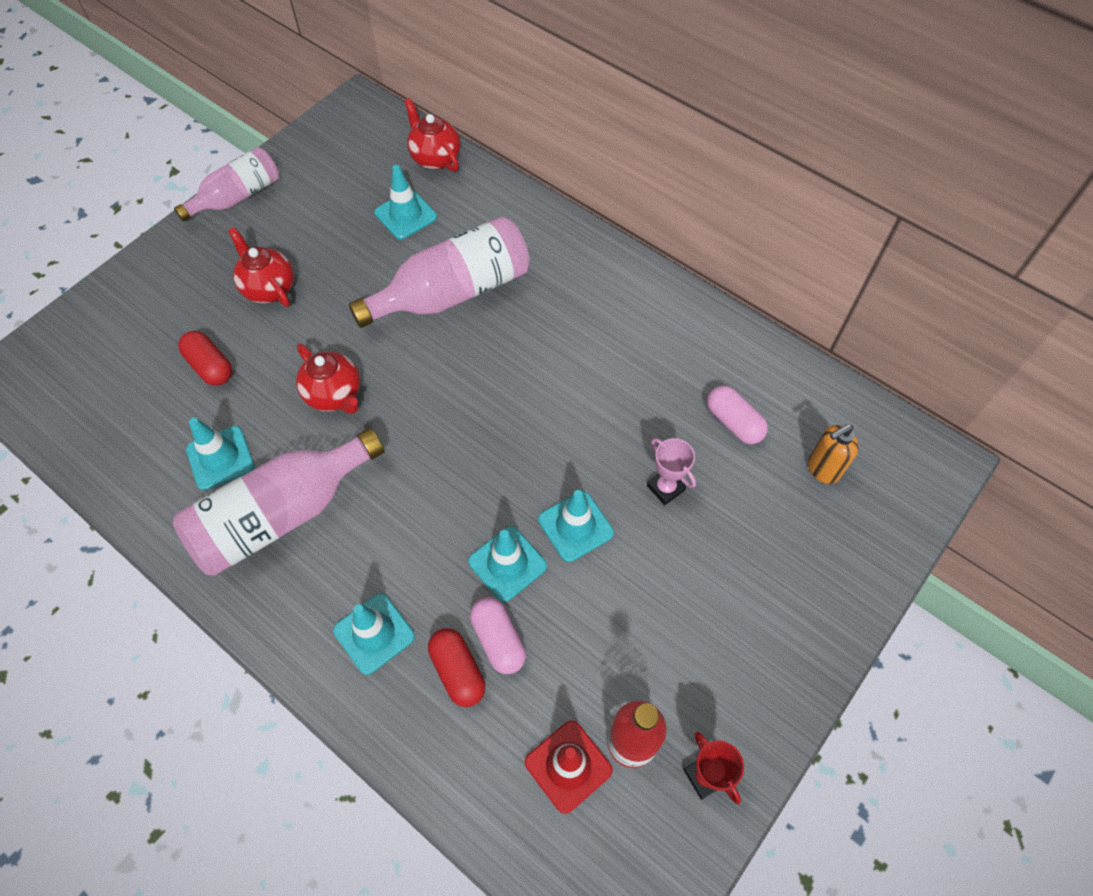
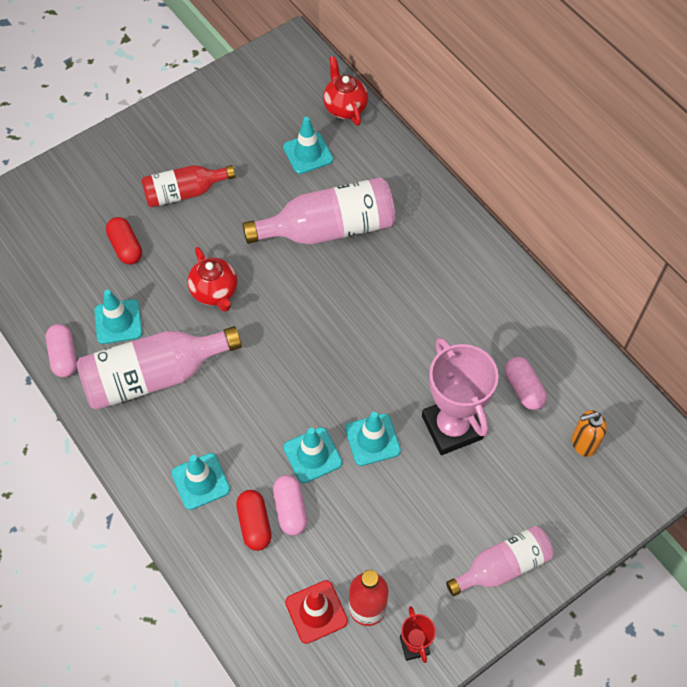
camera: 15 degrees right, 0 degrees up
pink bottle [174,147,279,222] -> pink bottle moved to [446,526,554,596]
red teapot [228,227,294,307] -> red bottle [141,165,235,208]
pink trophy [647,438,696,505] -> pink trophy [422,337,499,455], size x2.10
none -> pink capsule [46,324,77,377]

